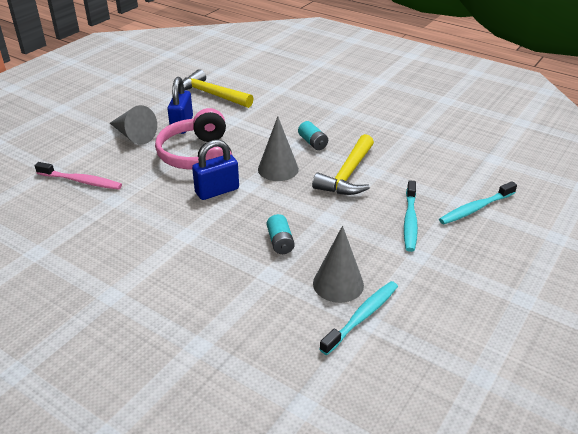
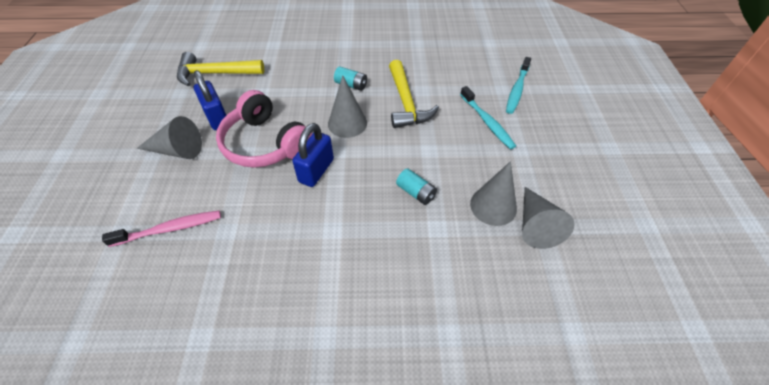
camera: 35 degrees left, 15 degrees up
turquoise toothbrush [320,281,398,355] -> grey cone [522,187,574,249]

